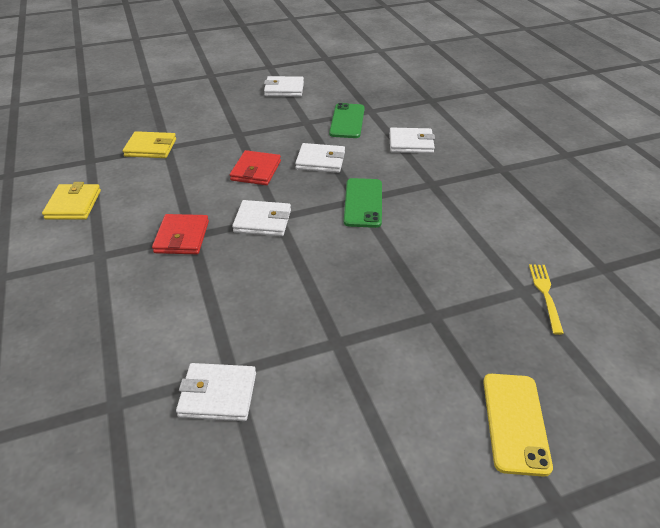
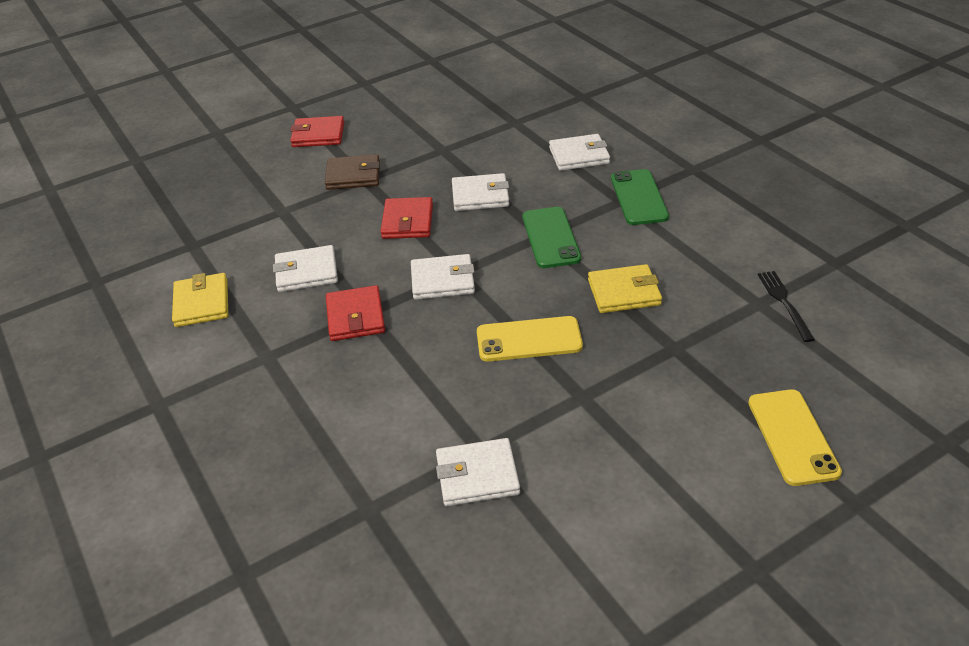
camera: 10 degrees left, 0 degrees up
yellow wallet [123,131,176,158] -> yellow wallet moved to [588,264,662,313]
white wallet [264,76,304,97] -> white wallet moved to [273,245,338,292]
green phone [329,103,365,138] -> green phone moved to [611,169,669,225]
yellow fork [529,264,564,335] -> black fork [758,271,815,342]
none -> red wallet [290,116,344,147]
none -> brown wallet [325,154,380,190]
none -> yellow phone [477,316,583,362]

